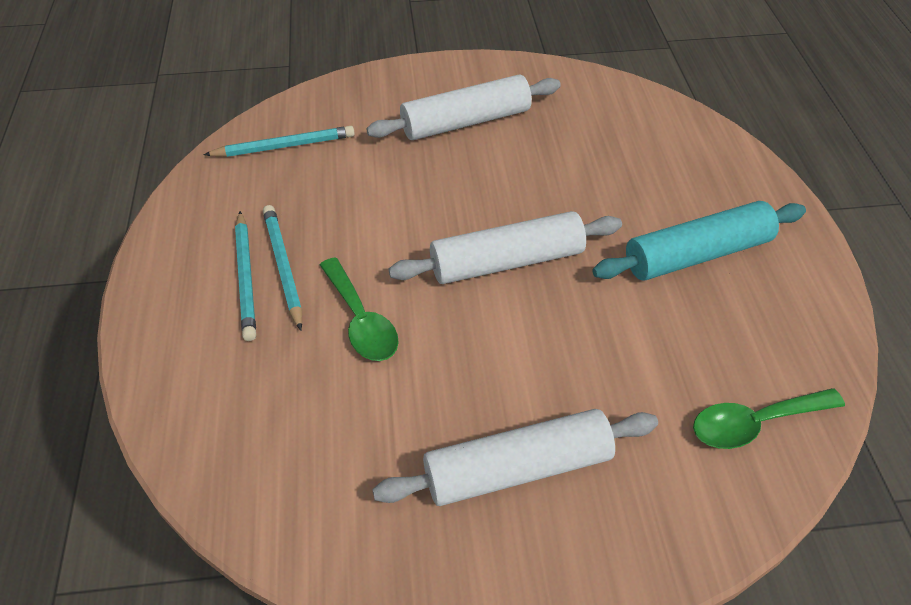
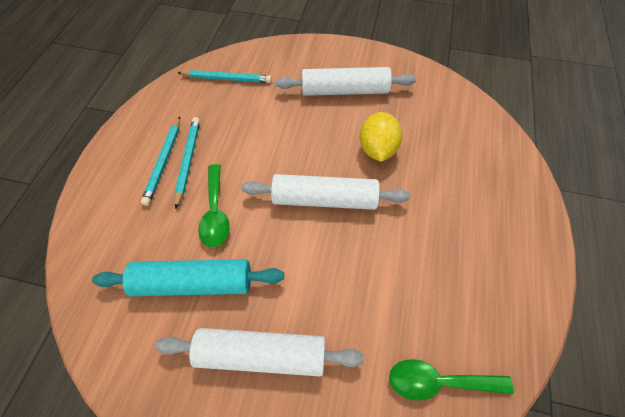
camera: 20 degrees right, 10 degrees up
turquoise rolling pin [592,201,806,281] -> turquoise rolling pin moved to [92,259,284,296]
none -> yellow lemon [360,112,403,162]

